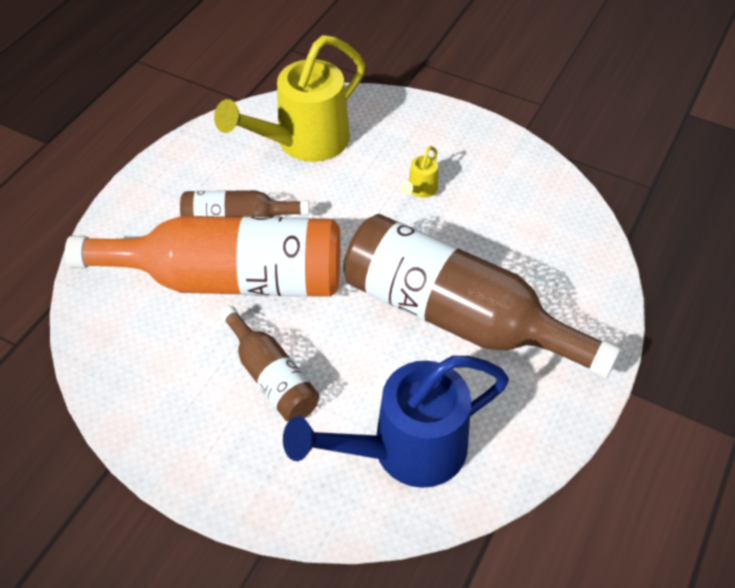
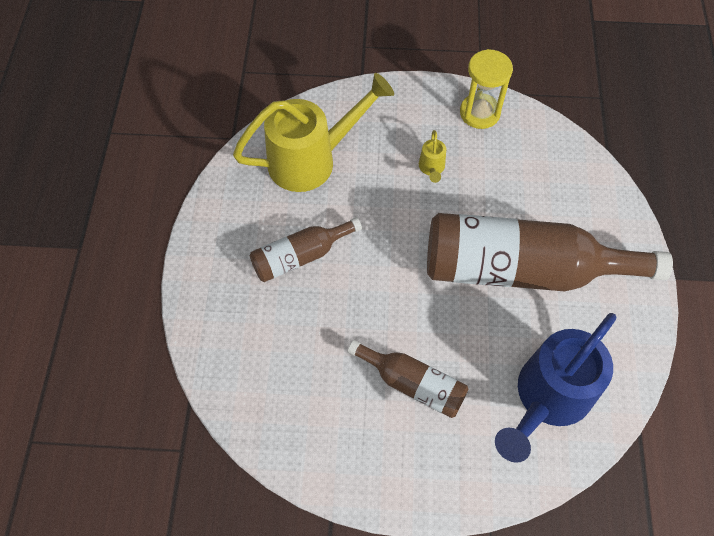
camera: 25 degrees left, 10 degrees up
orange bottle [65,216,340,297] -> none
yellow watering can [214,35,365,162] -> yellow watering can turned 135 degrees counterclockwise [233,73,394,192]
none -> yellow hourglass [460,49,513,129]

